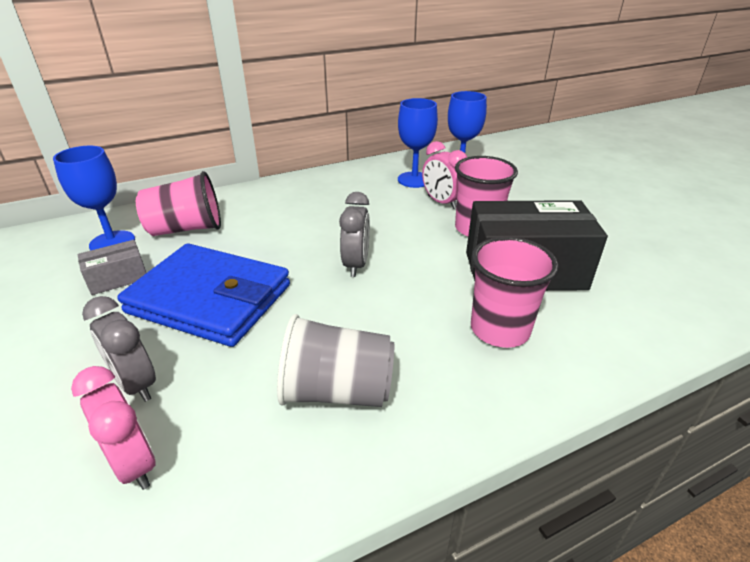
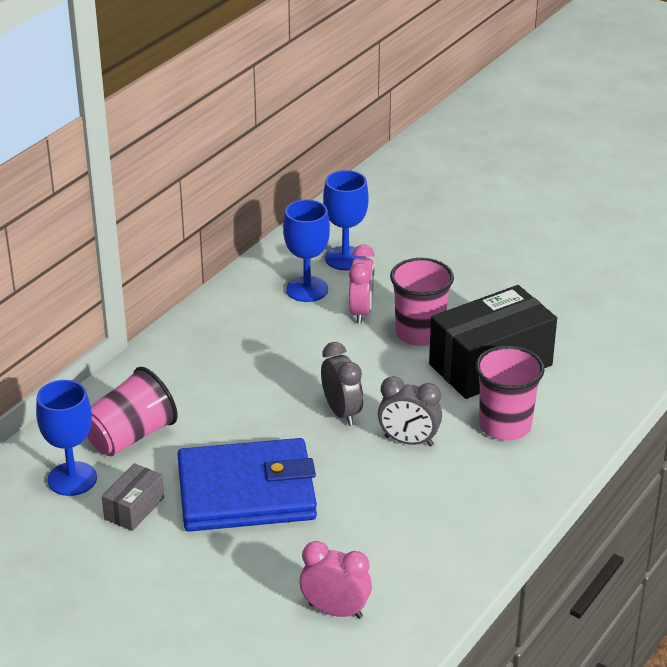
camera: 30 degrees left, 0 degrees up
grey clock [82,296,156,402] -> grey clock moved to [378,376,442,446]
grey cup [277,314,394,407] -> none
pink clock [422,141,467,209] -> pink clock turned 105 degrees counterclockwise [349,244,375,324]

